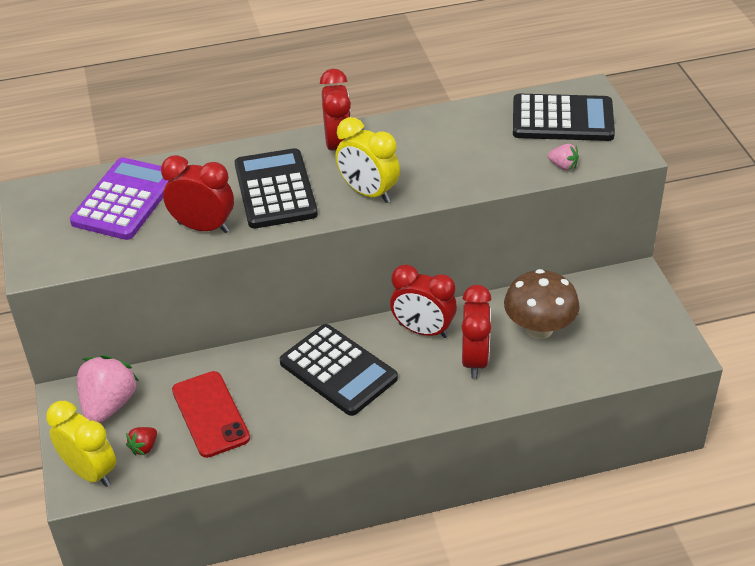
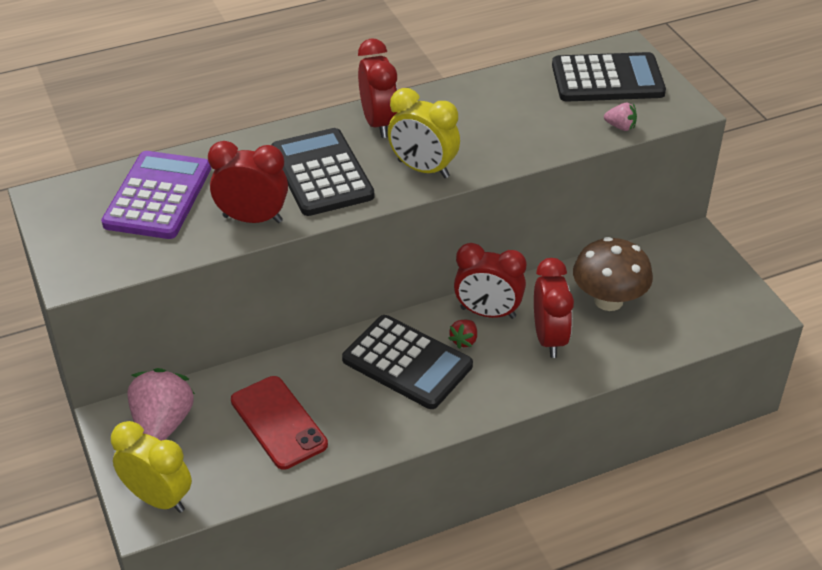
camera: 10 degrees left, 0 degrees up
red strawberry [126,427,157,456] -> red strawberry moved to [448,320,477,349]

